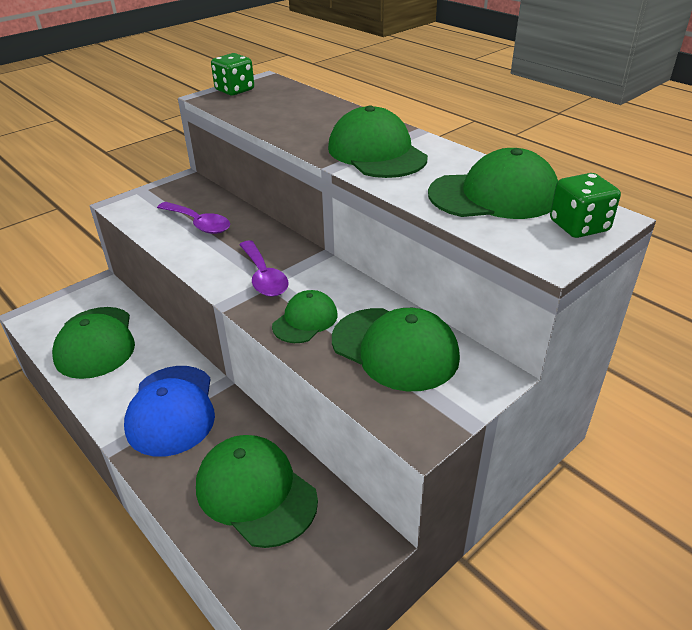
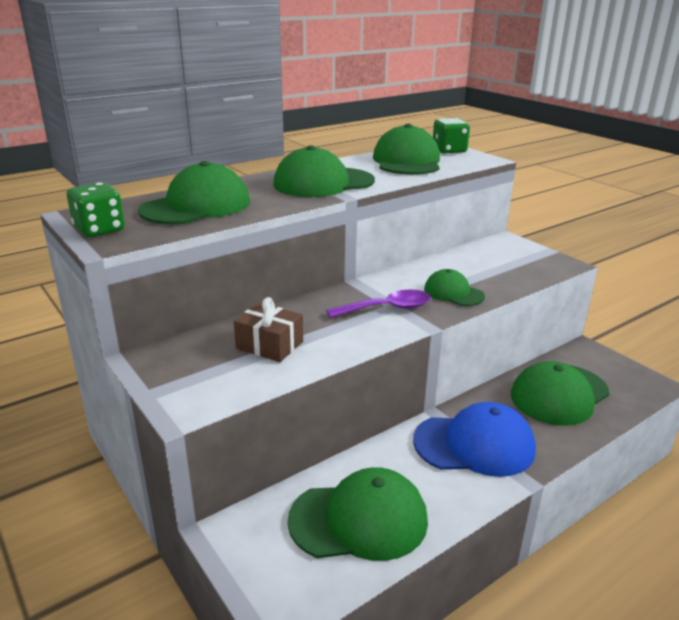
camera: 85 degrees left, 10 degrees down
purple spoon [157,202,230,234] -> brown gift [234,297,303,362]
green cap [332,308,460,391] -> green cap moved to [138,161,250,225]

